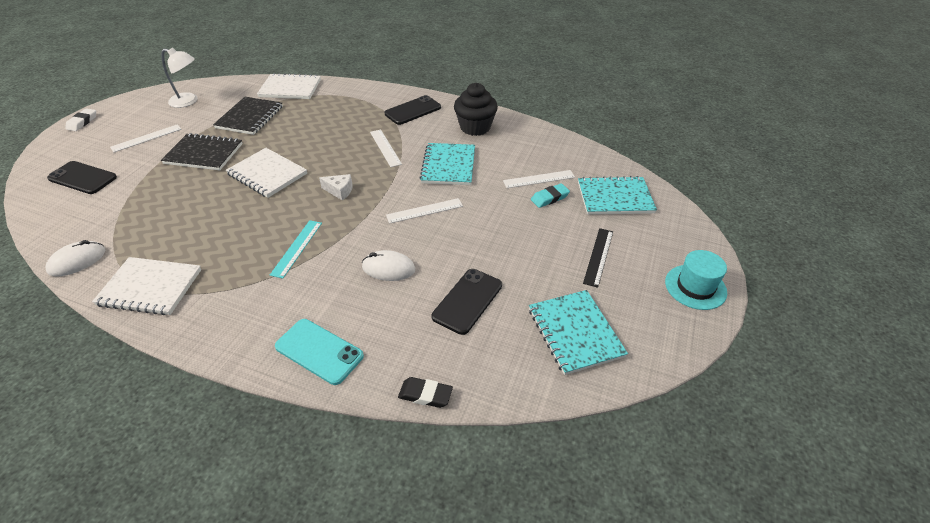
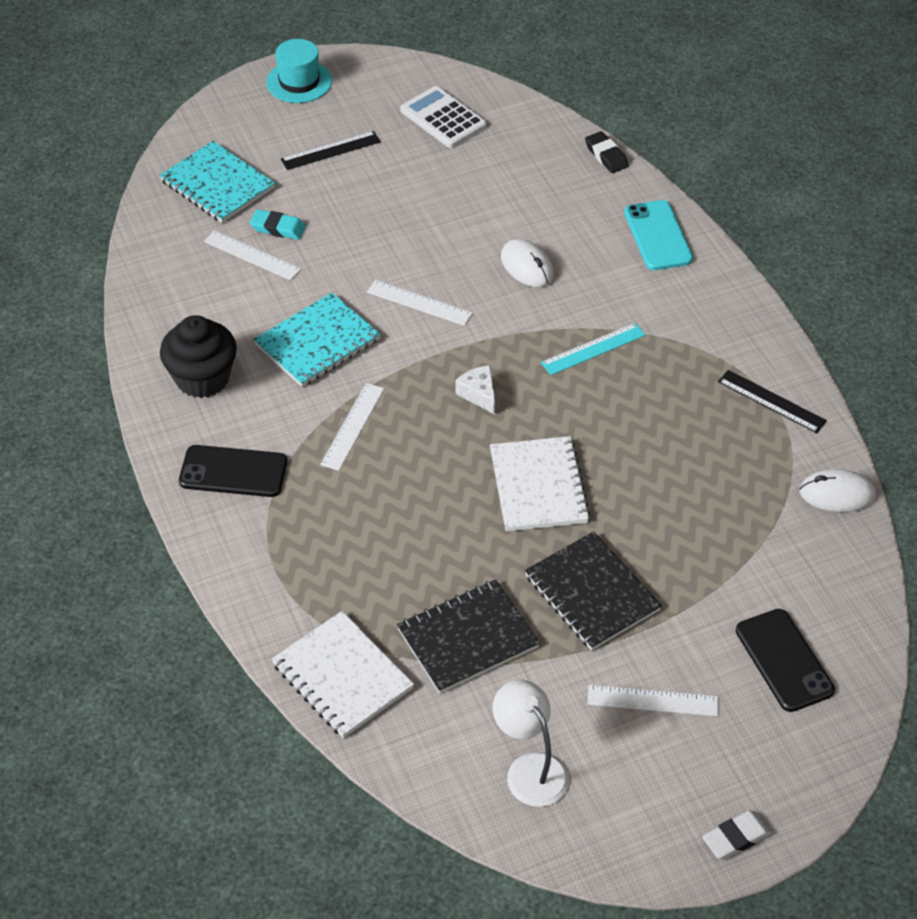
camera: 135 degrees left, 5 degrees up
white notebook [92,257,201,315] -> black ruler [718,370,827,433]
black phone [432,269,502,335] -> none
turquoise notebook [529,290,628,375] -> white calculator [400,86,486,148]

